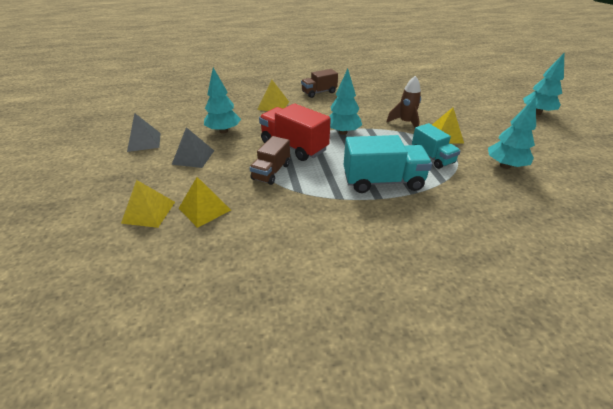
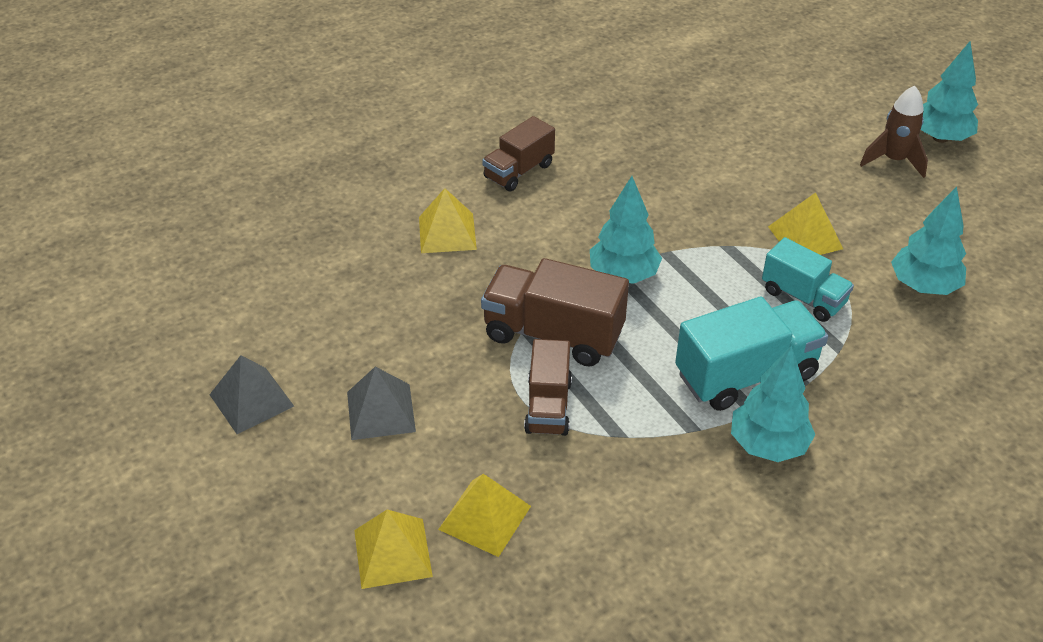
camera: 20 degrees left, 5 degrees up
turquoise tree [204,68,241,134] -> turquoise tree moved to [731,345,815,462]
red truck [259,103,331,161] -> brown truck [481,258,629,367]
brown rocket [386,76,421,128] -> brown rocket moved to [860,86,928,178]

